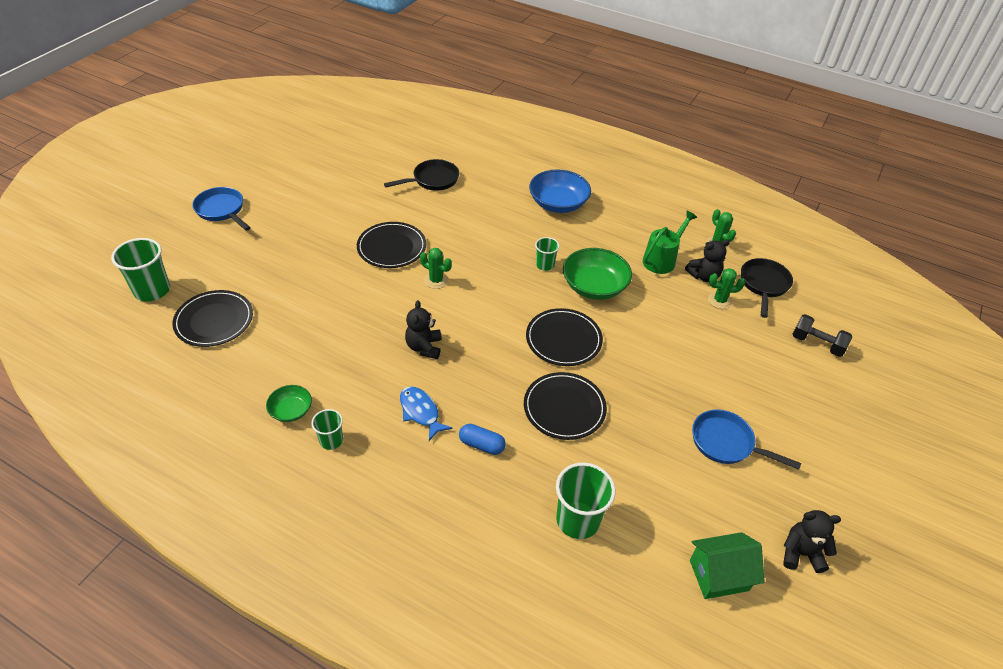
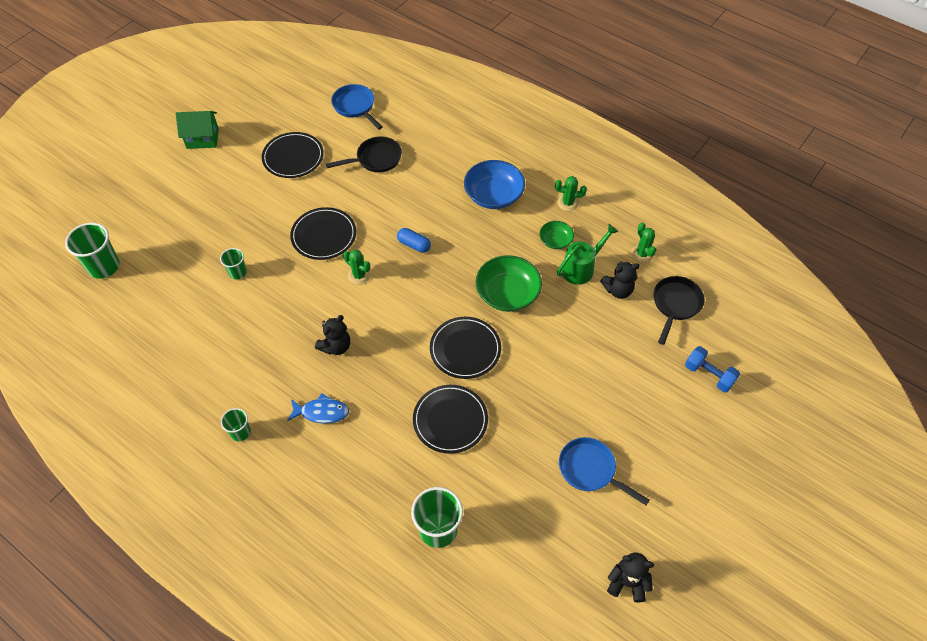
camera: 10 degrees right, 10 degrees up
black plate [172,290,253,347] -> black plate moved to [262,132,324,178]
blue pan [192,187,251,231] -> blue pan moved to [331,84,382,130]
green bowl [266,385,312,422] -> green bowl moved to [539,221,574,249]
blue fish [400,386,453,441] -> blue fish turned 120 degrees clockwise [287,393,349,424]
black teddy bear [405,300,442,359] -> black teddy bear turned 150 degrees counterclockwise [315,315,350,355]
blue capsule [459,424,506,455] -> blue capsule moved to [397,228,431,253]
green cup [535,237,560,271] -> green cup moved to [220,248,247,279]
green house [690,532,765,599] -> green house moved to [176,111,219,149]
green cactus [708,268,745,309] -> green cactus moved to [555,176,587,211]
black dumbbell [792,314,852,357] -> blue dumbbell [685,346,740,393]

